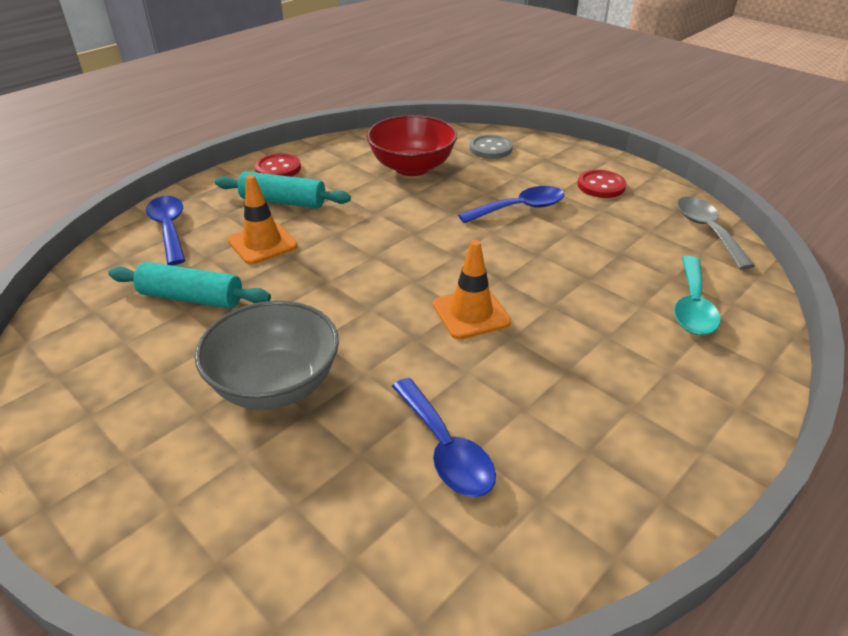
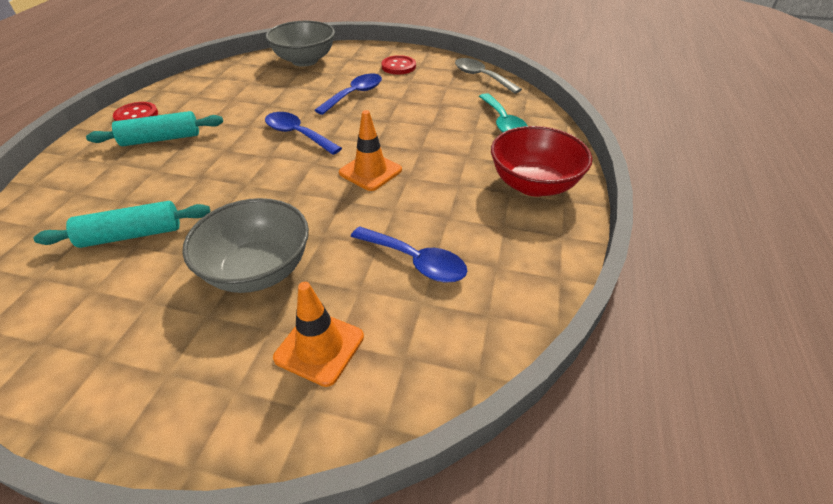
camera: 30 degrees left, 5 degrees up
blue spoon [146,196,186,265] -> blue spoon moved to [265,112,342,155]
orange traffic cone [228,175,298,264] -> orange traffic cone moved to [273,282,364,387]
red bowl [366,115,457,176] -> red bowl moved to [491,126,592,197]
grey button [469,135,513,159] -> grey bowl [266,21,335,67]

